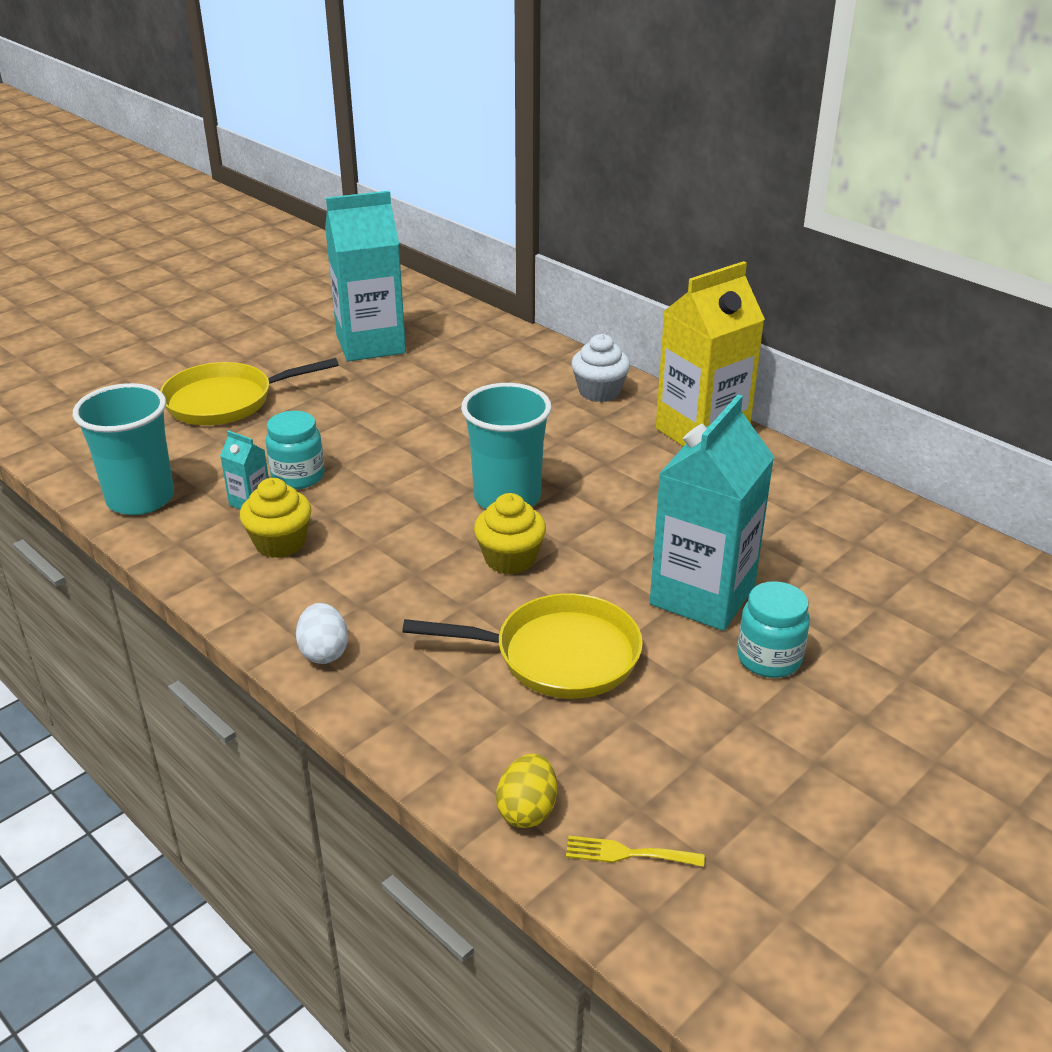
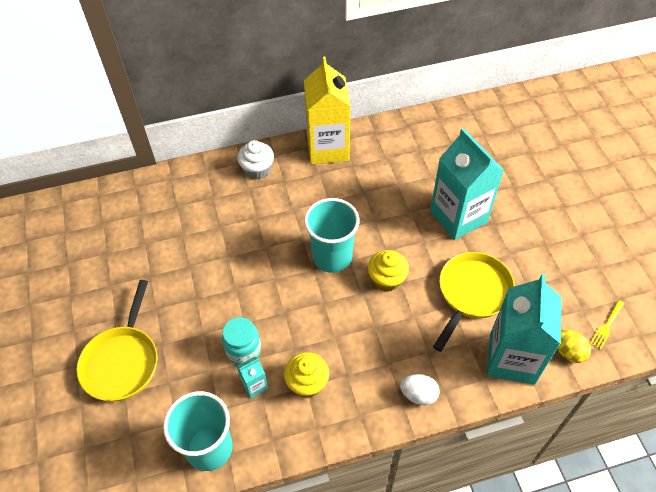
camera: 60 degrees left, 20 degrees up
turquoise carton [325,191,406,361] -> turquoise carton moved to [487,274,562,385]
turquoise jar [737,581,810,678] -> none

